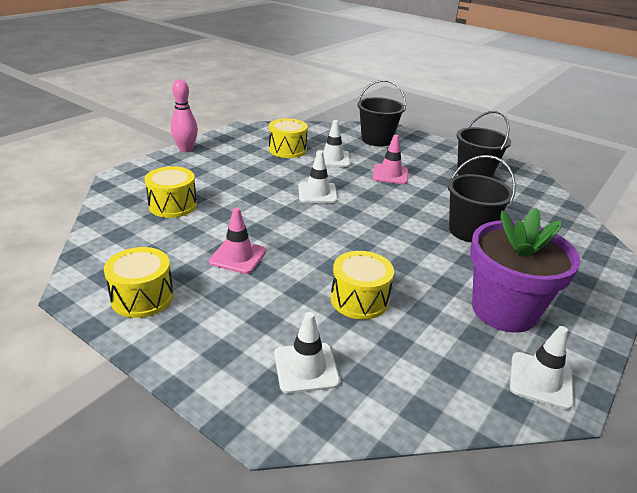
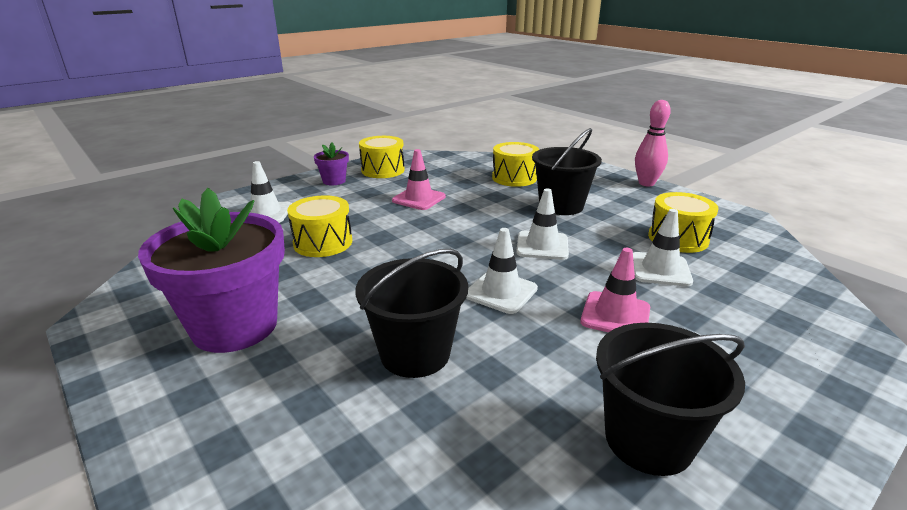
camera: 105 degrees right, 5 degrees down
black bucket [357,80,406,146] -> black bucket moved to [532,128,602,215]
white traffic cone [510,326,574,410] -> white traffic cone moved to [466,228,538,314]
none -> purple flower pot [314,142,349,185]

